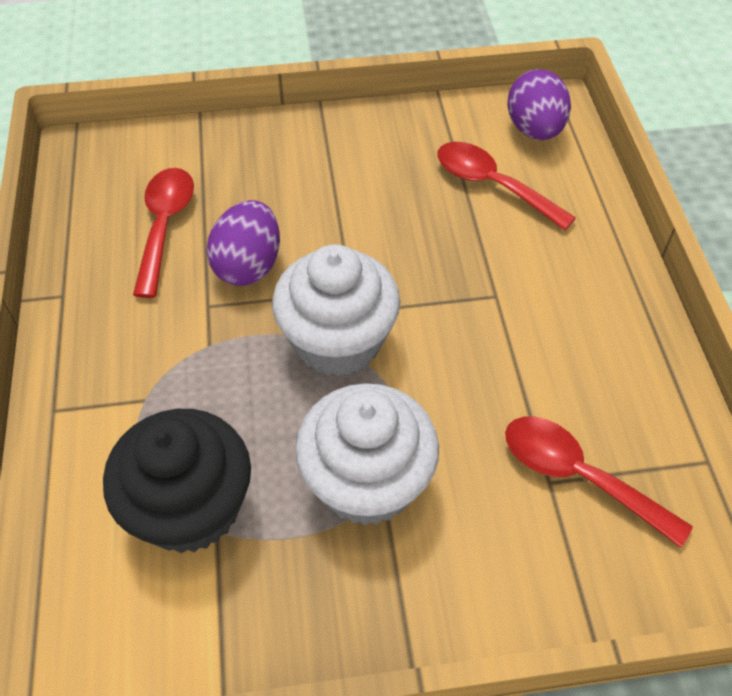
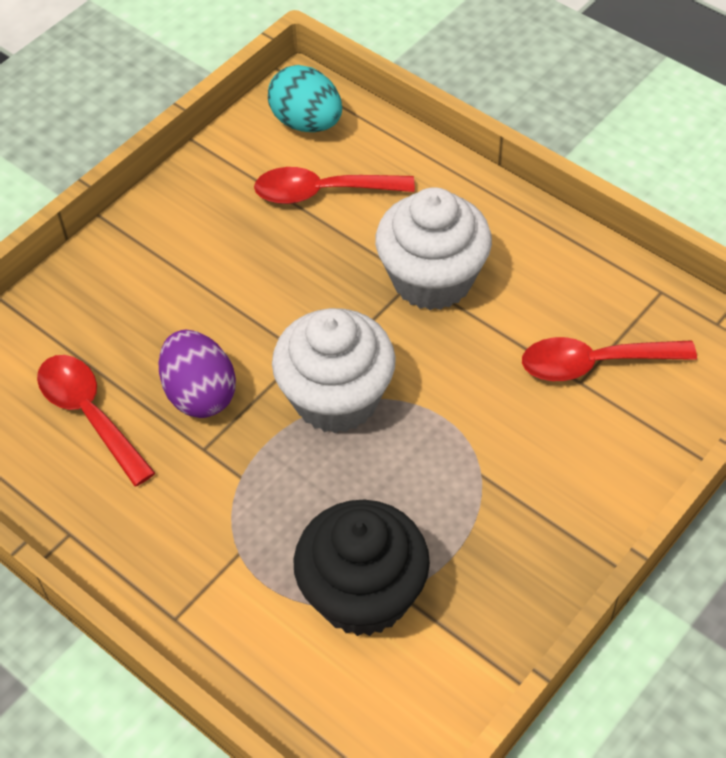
camera: 40 degrees left, 0 degrees up
white cupcake [295,383,439,525] -> white cupcake moved to [375,187,492,310]
purple egg [507,69,571,140] -> turquoise egg [268,65,342,132]

